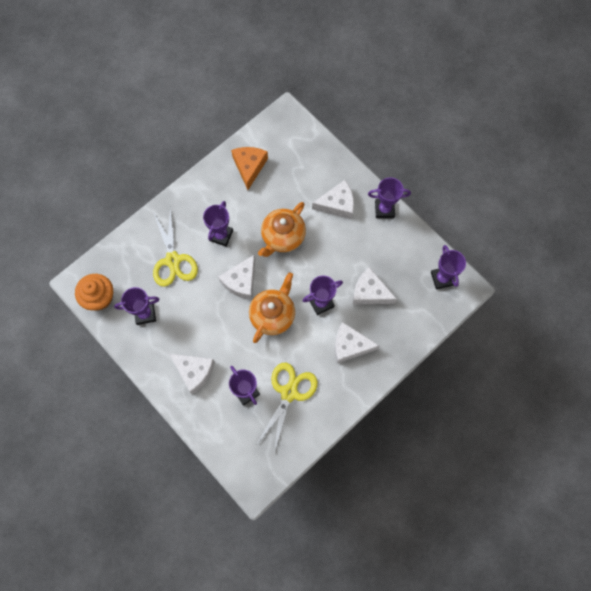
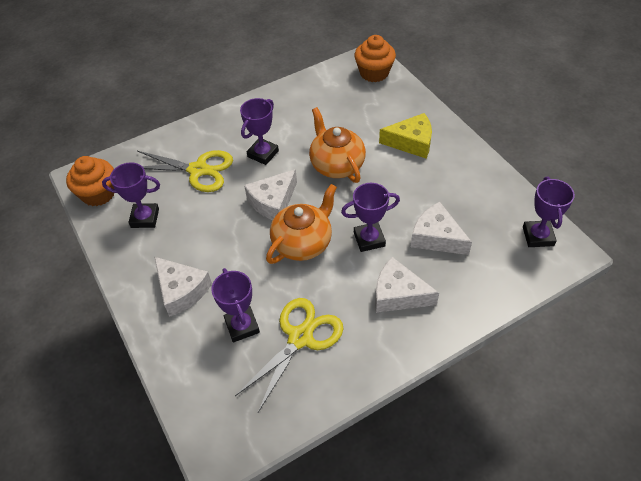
camera: 15 degrees right, 20 degrees down
yellow scissors [153,207,198,287] -> yellow scissors turned 75 degrees counterclockwise [137,150,233,192]
orange cheese [231,147,268,190] -> none
orange teapot [258,202,306,257] -> orange teapot turned 105 degrees clockwise [309,107,366,183]
white cheese [312,180,354,219] -> yellow cheese [379,113,432,158]
purple trophy [368,177,411,218] -> none
none -> orange cupcake [354,35,396,82]

